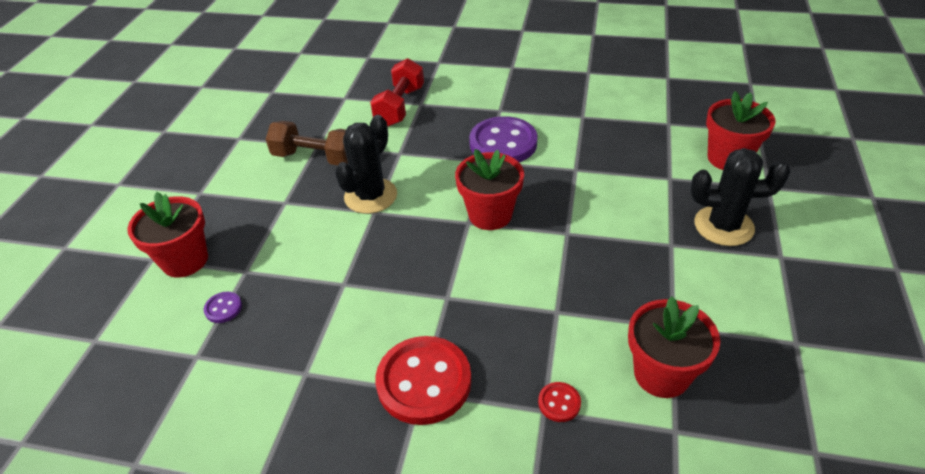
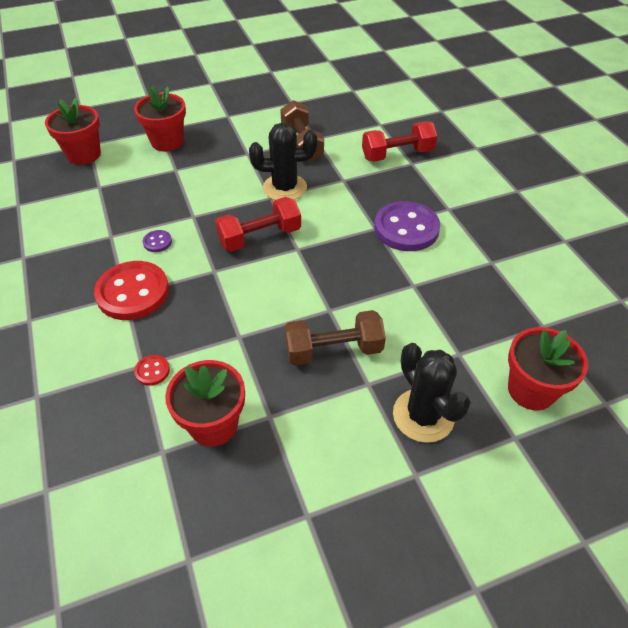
camera: 55 degrees right, 5 degrees up
purple button [204,292,242,323] -> purple button moved to [143,230,172,252]
red flower pot [455,149,524,230] -> red flower pot moved to [45,98,101,165]
none -> red dumbbell [215,197,301,252]
none -> brown dumbbell [285,310,386,366]

